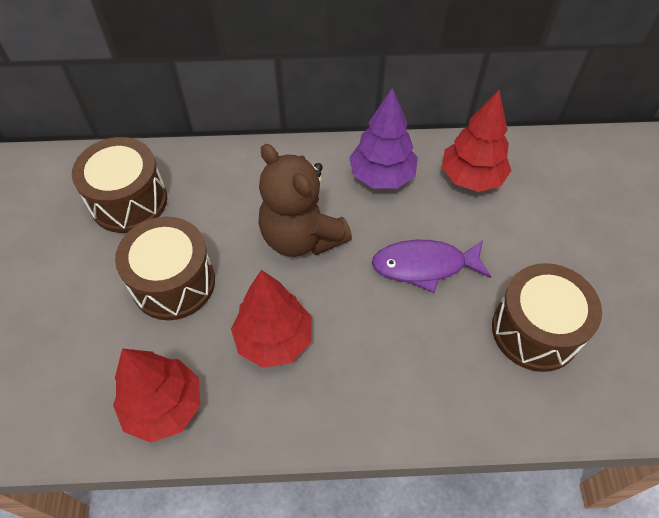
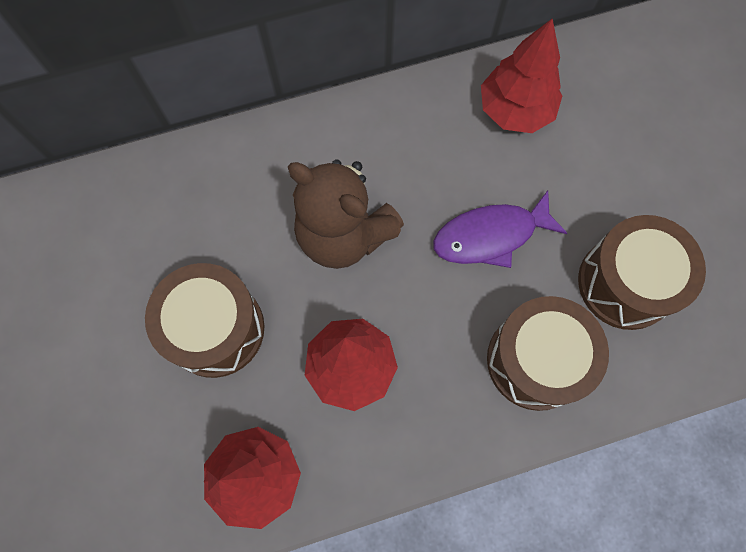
camera: 15 degrees left, 15 degrees up
brown drum [72,137,167,233] -> brown drum moved to [487,296,609,411]
purple tree [349,88,418,189] -> none

